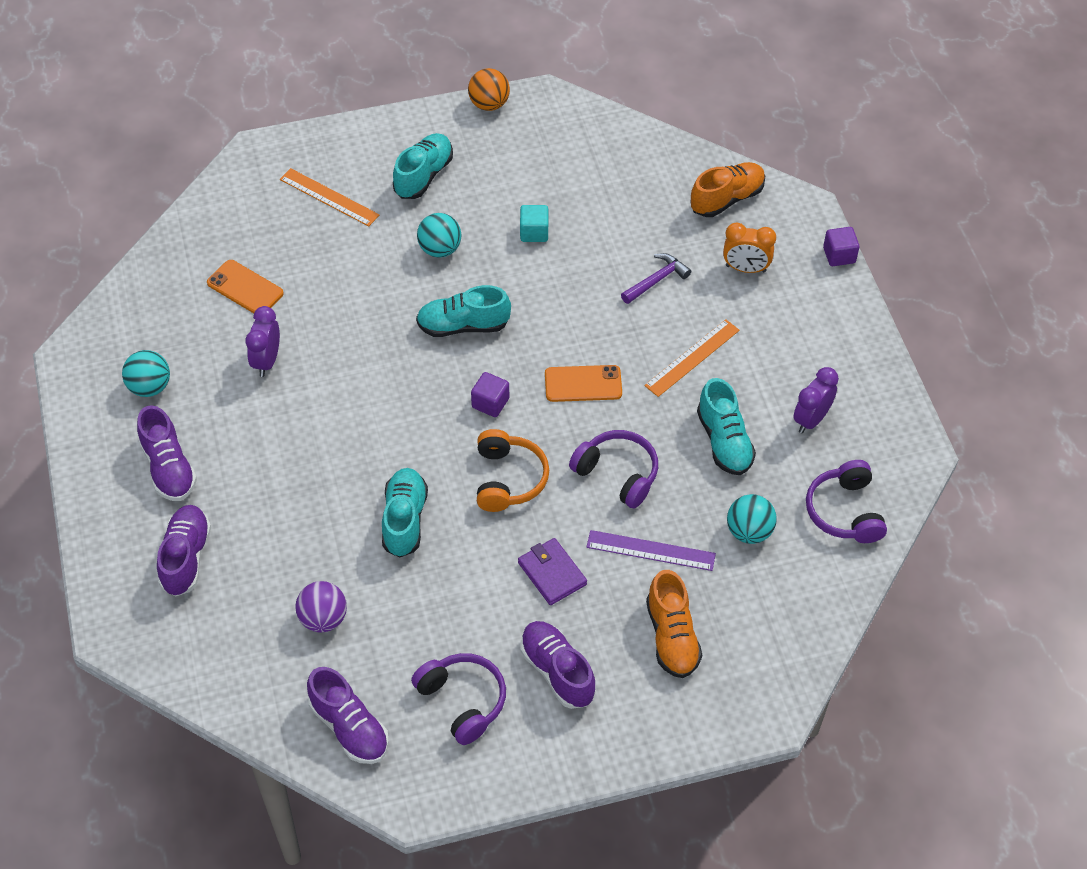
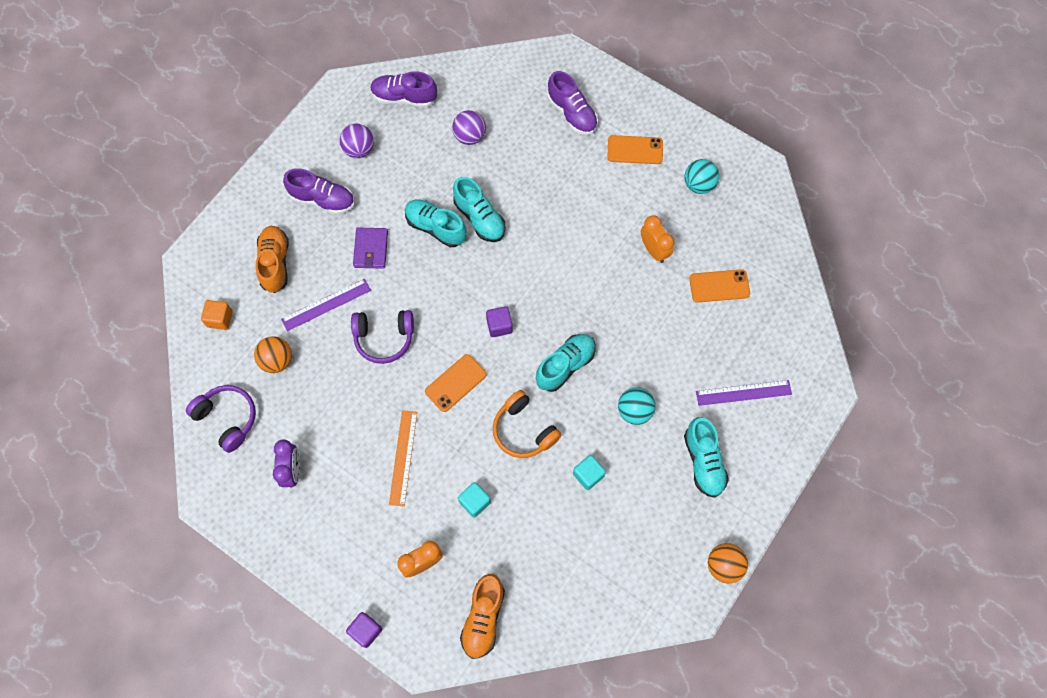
camera: 140 degrees right, 15 degrees up
purple shoe [137,405,197,501] -> orange phone [607,135,663,164]
purple clock [245,306,280,377] -> orange clock [641,215,674,263]
orange ruler [280,168,379,226] -> purple ruler [696,380,792,406]
purple headphones [411,653,506,745] -> purple ball [340,124,374,158]
orange headphones [477,429,549,512] -> orange headphones moved to [493,390,561,458]
purple wallet [518,538,587,605] -> purple wallet turned 75 degrees clockwise [353,228,388,269]
purple hammer [621,253,691,304] -> turquoise cube [458,482,491,518]
orange shoe [646,570,702,678] -> orange shoe turned 45 degrees clockwise [256,226,289,293]
turquoise shoe [697,378,756,475] -> turquoise shoe moved to [405,200,467,247]
turquoise ball [727,494,777,544] -> orange ball [254,336,292,373]
none -> orange cube [201,300,232,330]

